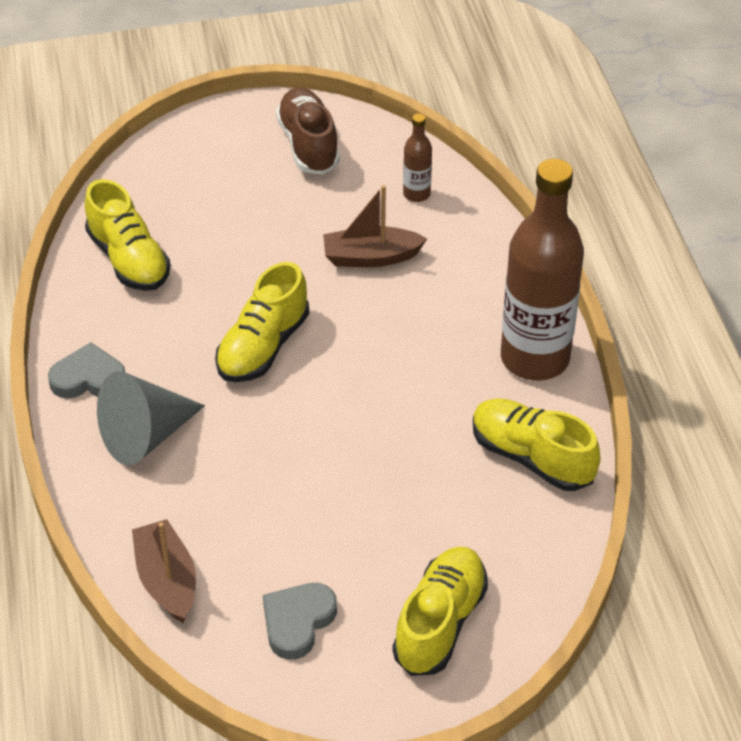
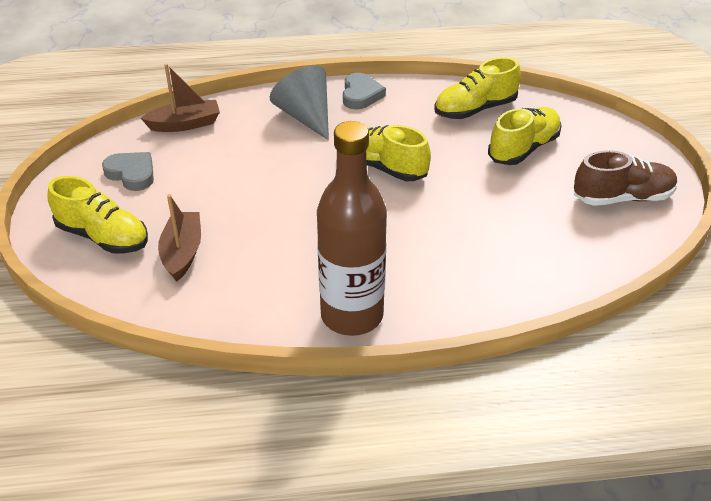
camera: 95 degrees right, 5 degrees down
brown boat [323,185,427,267] -> brown boat moved to [158,194,201,282]
brown bottle [403,114,432,202] -> none
yellow shoe [473,398,600,491] -> yellow shoe moved to [488,107,561,165]

